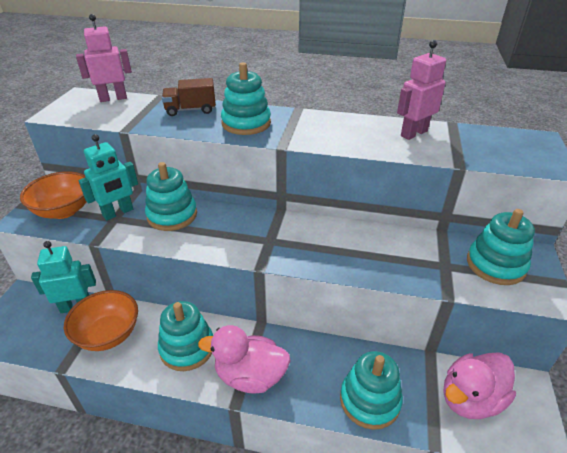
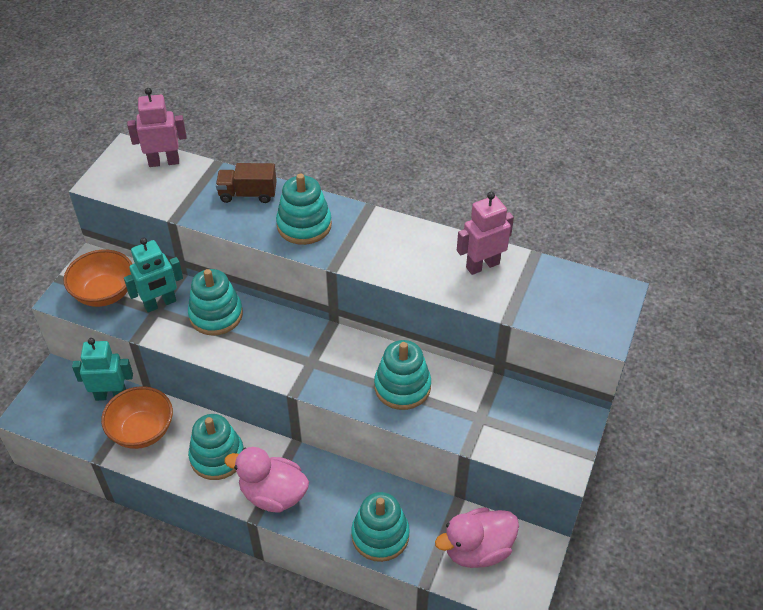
camera: 10 degrees right, 10 degrees up
turquoise stacking toy [467,209,535,285] -> turquoise stacking toy moved to [374,340,431,410]

